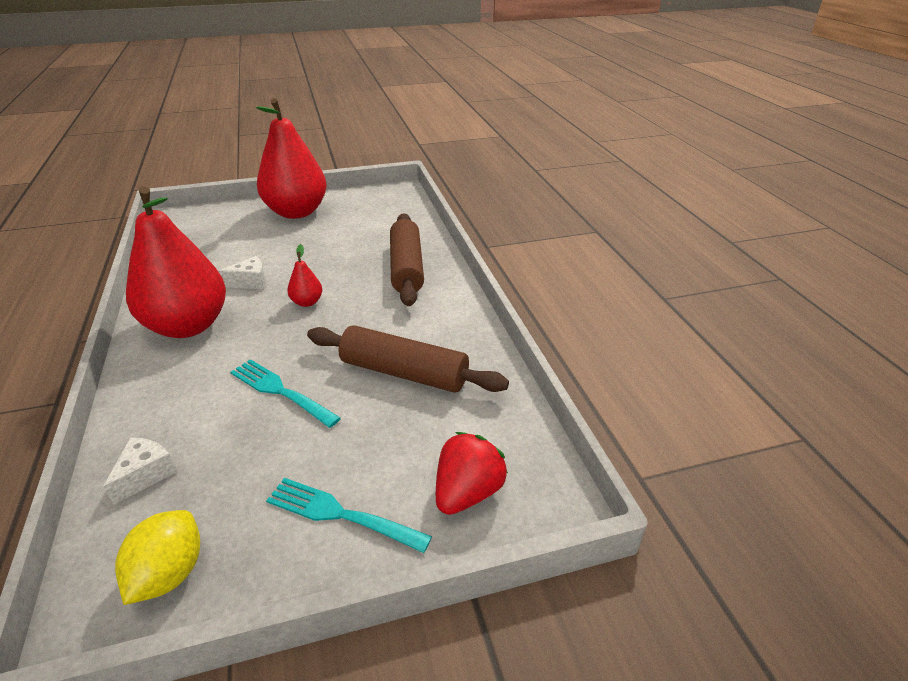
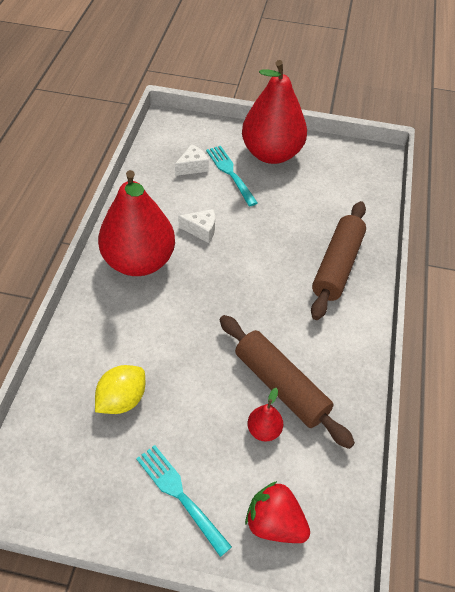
camera: 25 degrees right, 15 degrees up
white cheese [103,437,177,504] -> white cheese moved to [175,144,209,176]
yellow lemon [115,510,200,605] -> yellow lemon moved to [95,365,145,414]
turquoise fork [230,359,341,428] -> turquoise fork moved to [206,146,258,206]
red pear [287,244,322,307] -> red pear moved to [248,388,283,442]
red strawberry [436,432,508,515] -> red strawberry turned 120 degrees counterclockwise [245,481,310,543]

